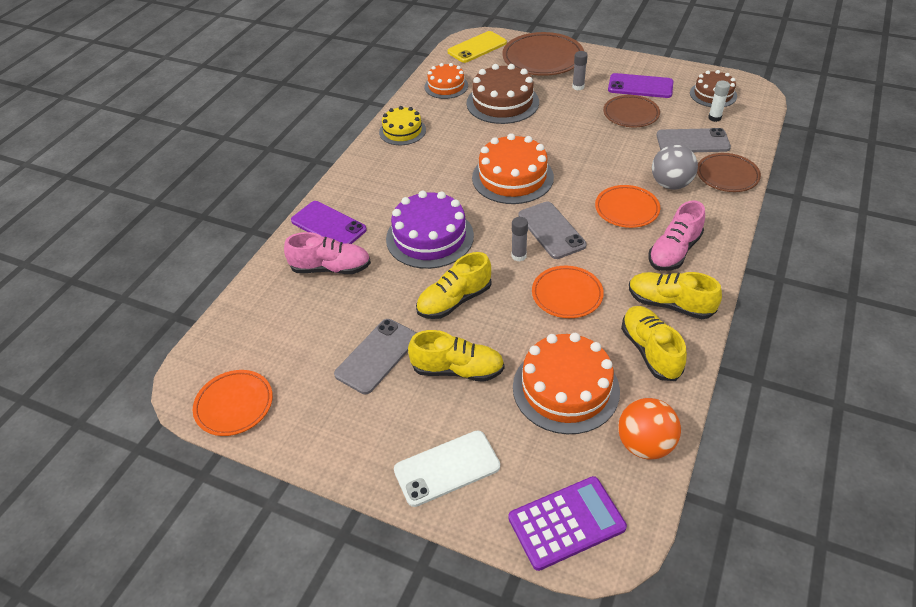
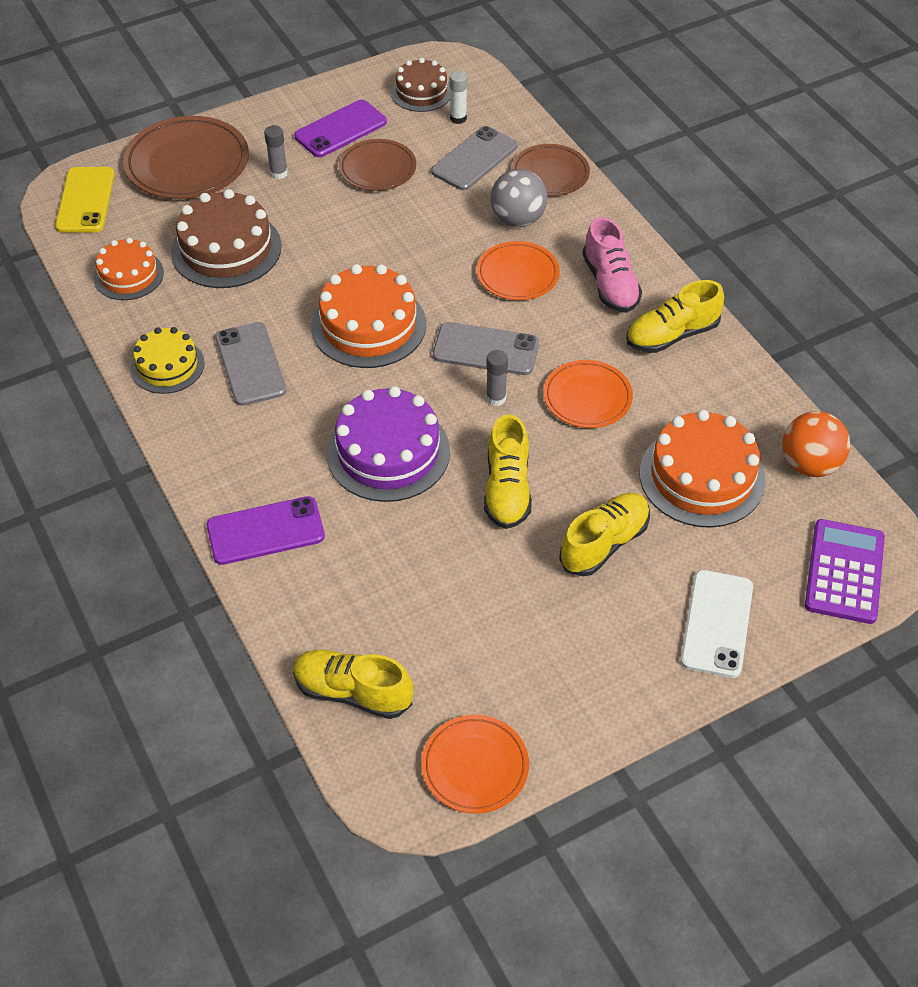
camera: 55 degrees left, 5 degrees up
pink shoe [284,232,371,274] -> none
grey phone [334,319,416,394] -> grey phone moved to [215,322,287,406]
yellow shoe [621,306,687,381] -> yellow shoe moved to [293,650,413,719]

